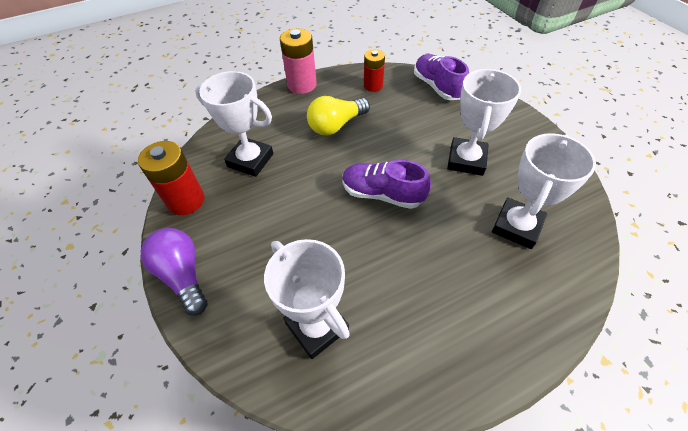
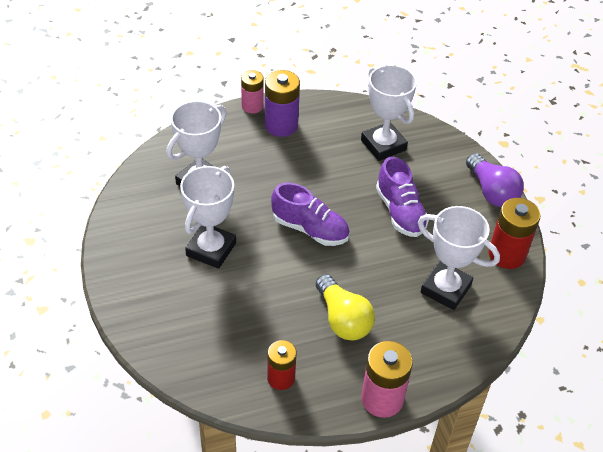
camera: 175 degrees left, 5 degrees down
yellow light bulb [307,96,370,136] -> yellow light bulb turned 90 degrees clockwise [315,274,375,340]
purple shoe [414,54,469,100] -> purple shoe moved to [376,157,429,237]
none -> pink battery [241,70,264,113]
none -> purple battery [265,70,300,137]

